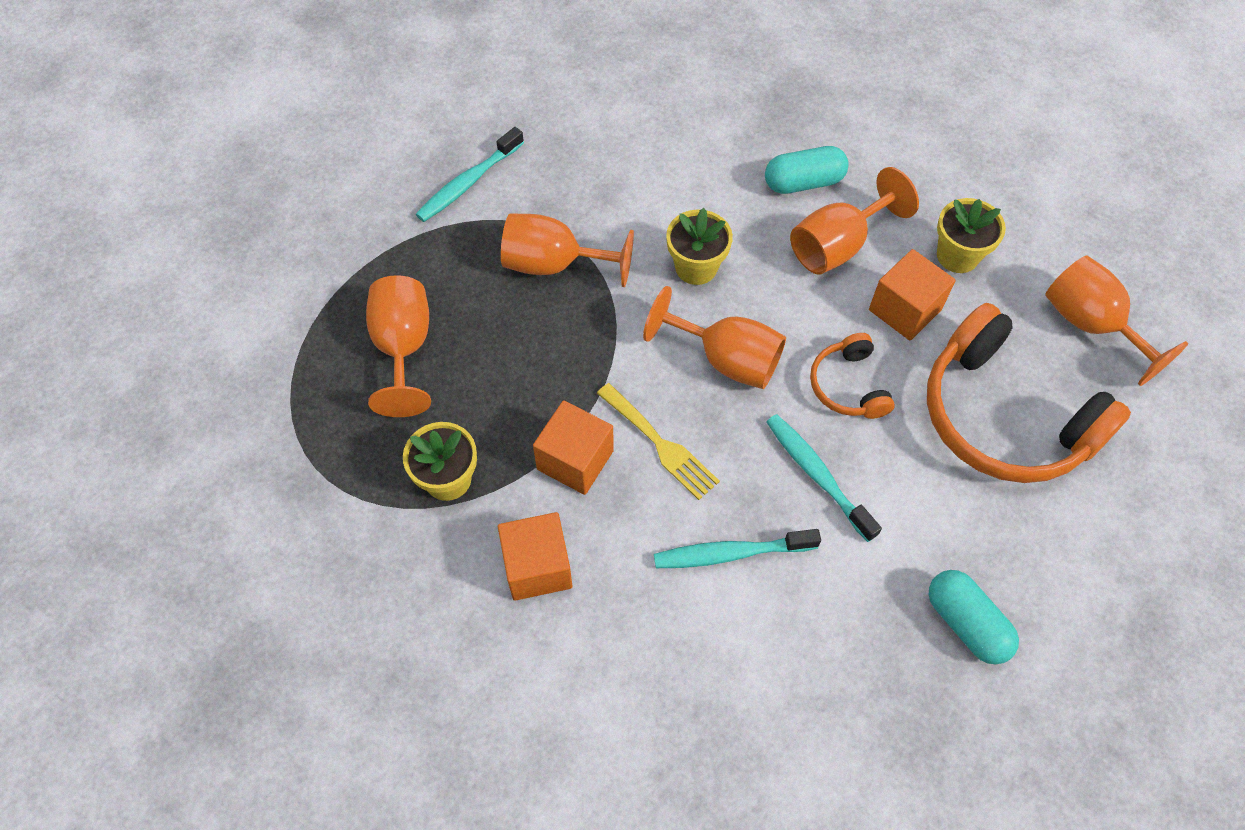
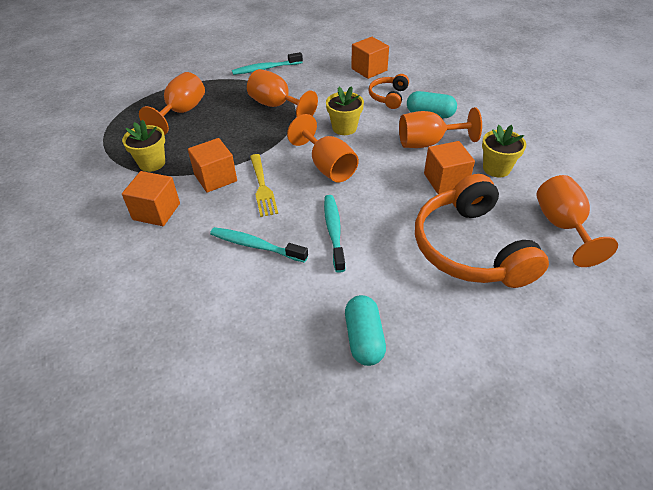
camera: 30 degrees right, 15 degrees down
orange headphones [810,333,895,419] -> orange headphones moved to [368,74,409,109]
none -> orange cube [351,37,389,79]

